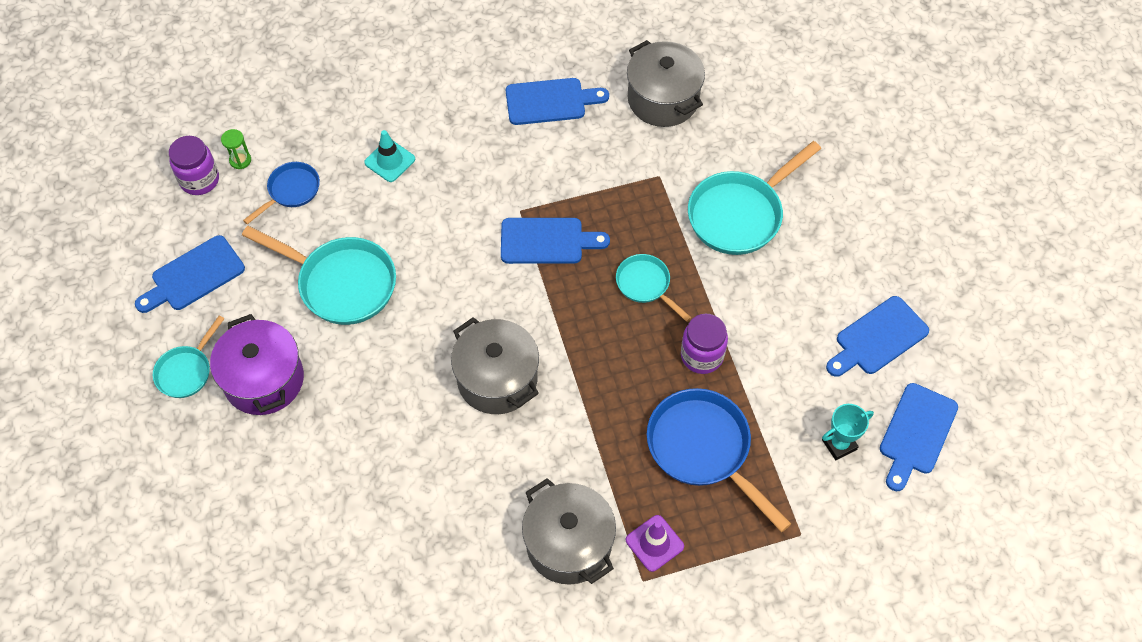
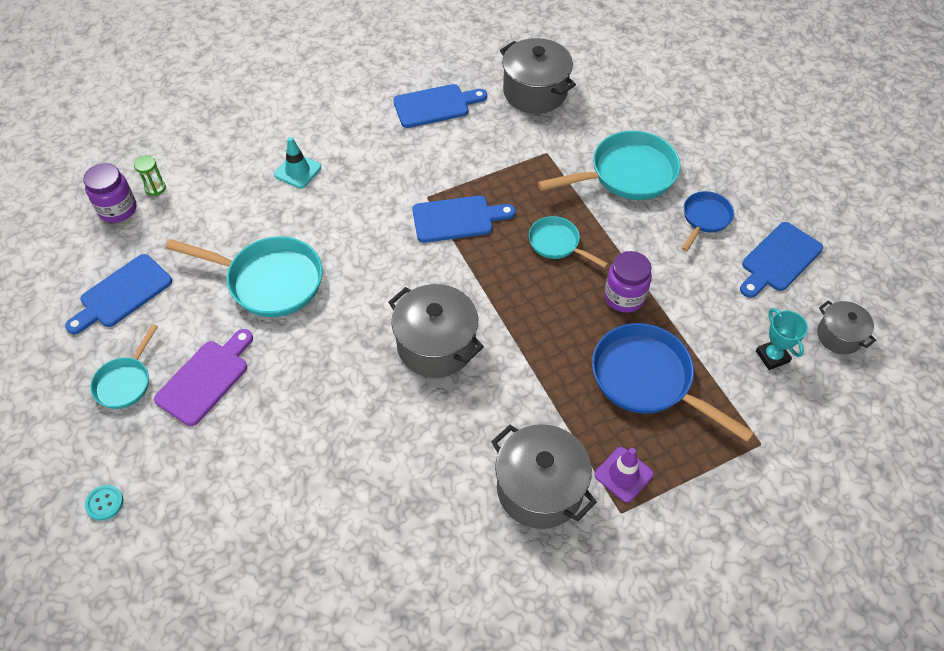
camera: 10 degrees left, 5 degrees down
purple pot [210,314,304,415] -> purple cutting board [154,329,253,426]
blue pan [243,162,320,225] -> blue pan moved to [682,191,734,251]
turquoise pan [688,141,821,255] -> turquoise pan turned 150 degrees counterclockwise [538,131,681,200]
turquoise trophy [822,404,874,460] -> turquoise trophy turned 75 degrees counterclockwise [756,308,808,370]
blue cutting board [880,383,958,491] -> grey pot [817,300,876,354]
none -> turquoise button [85,485,123,521]

